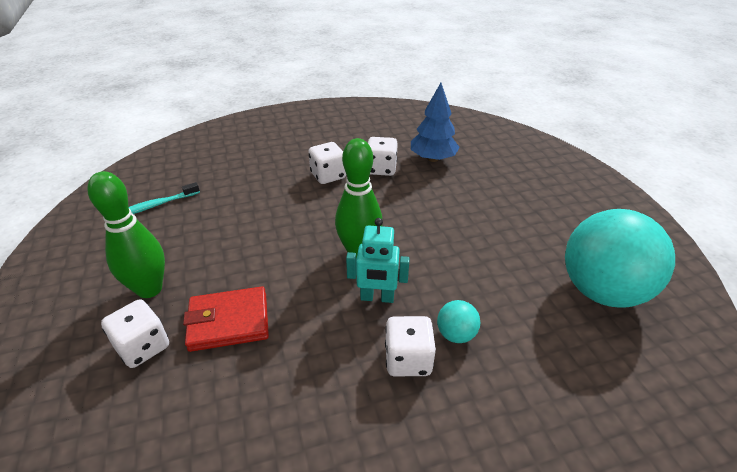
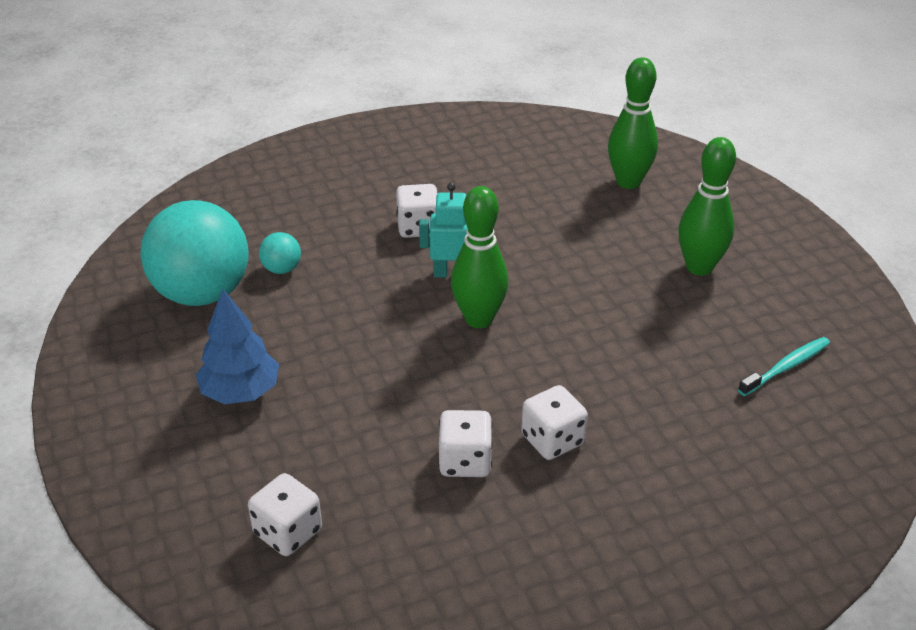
camera: 175 degrees right, 0 degrees up
white dice [101,299,169,368] -> white dice moved to [248,473,322,556]
red wallet [183,286,269,352] -> none
blue tree [411,83,460,162] -> blue tree moved to [196,289,279,404]
turquoise ball [437,300,480,343] -> turquoise ball moved to [259,232,301,274]
none -> green bowling pin [608,57,658,189]

